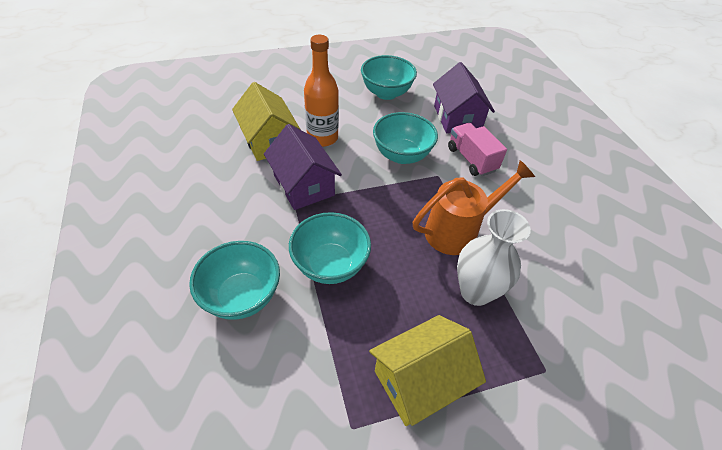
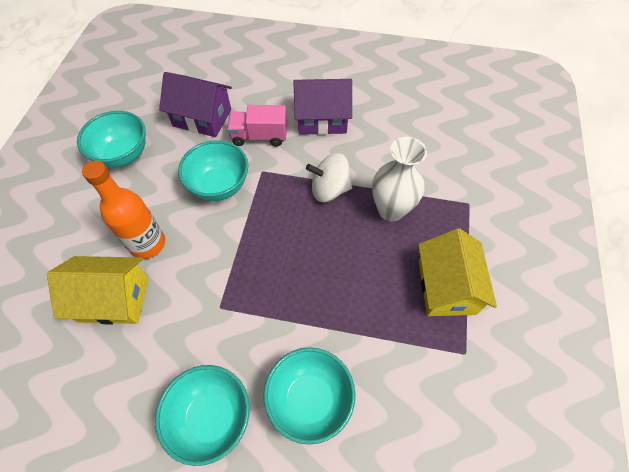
camera: 60 degrees left, 10 degrees up
purple house [264,124,342,210] -> purple house moved to [294,79,352,135]
turquoise bowl [289,212,371,284] -> turquoise bowl moved to [155,365,250,466]
orange watering can [413,160,535,255] -> white spinning top [306,153,352,202]

